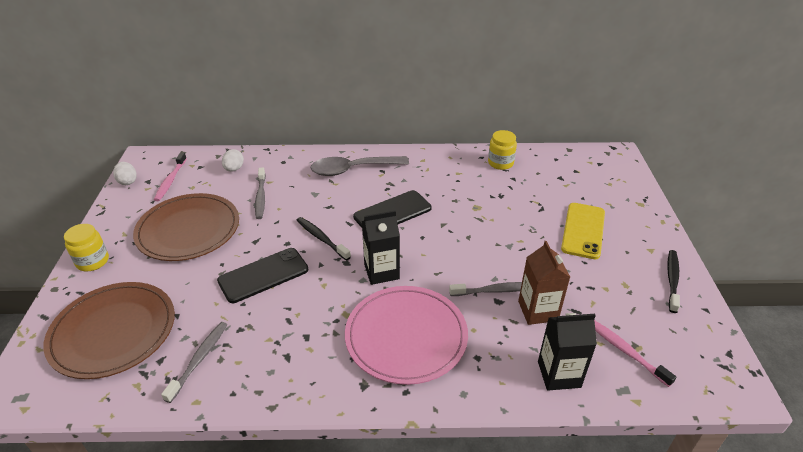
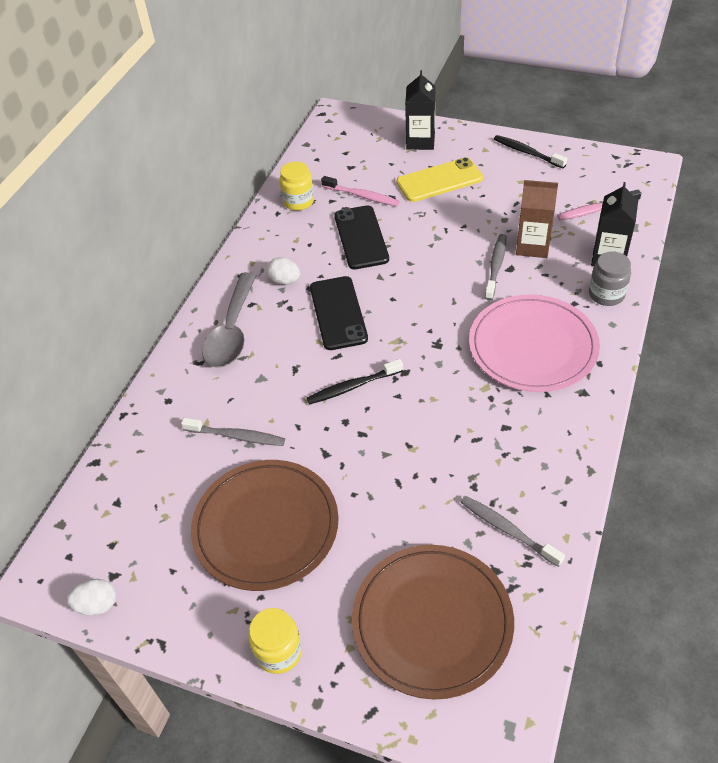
camera: 65 degrees left, 10 degrees up
pink toothbrush [154,153,187,201] -> pink toothbrush moved to [321,176,400,206]
black phone [217,248,308,303] -> black phone moved to [334,205,389,269]
white egg [222,149,244,172] -> white egg moved to [267,257,300,285]
black carton [362,211,400,285] -> black carton moved to [405,70,435,150]
yellow phone [561,203,605,259] -> yellow phone turned 60 degrees counterclockwise [397,157,483,202]
none -> grey jar [589,251,631,306]

